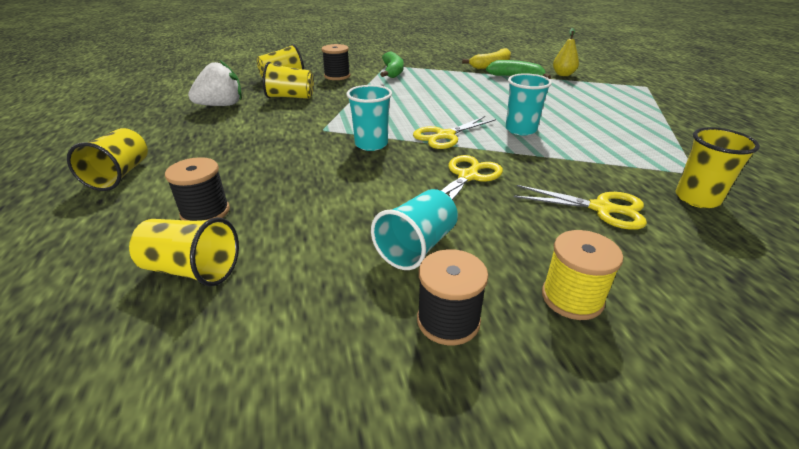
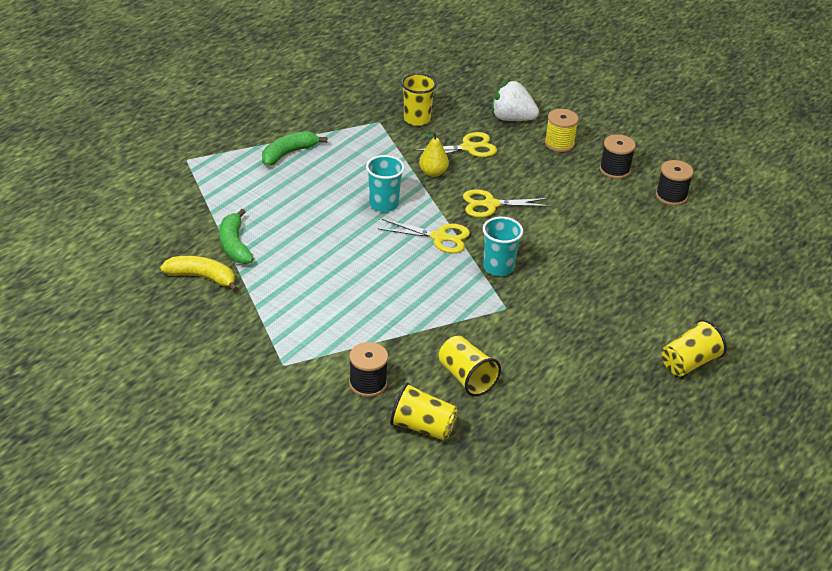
camera: 130 degrees left, 5 degrees up
yellow cup [129,217,239,286] -> none
black spool [165,157,230,221] -> black spool moved to [656,160,693,206]
white strawberry [188,60,242,106] -> white strawberry moved to [491,80,539,121]
turquoise cup [371,189,458,270] -> none
green banana [380,52,404,78] -> green banana moved to [262,131,327,166]
yellow scissors [514,185,647,230] -> yellow scissors turned 90 degrees clockwise [413,132,497,159]
yellow pear [553,28,579,76] -> yellow pear moved to [419,132,449,177]

